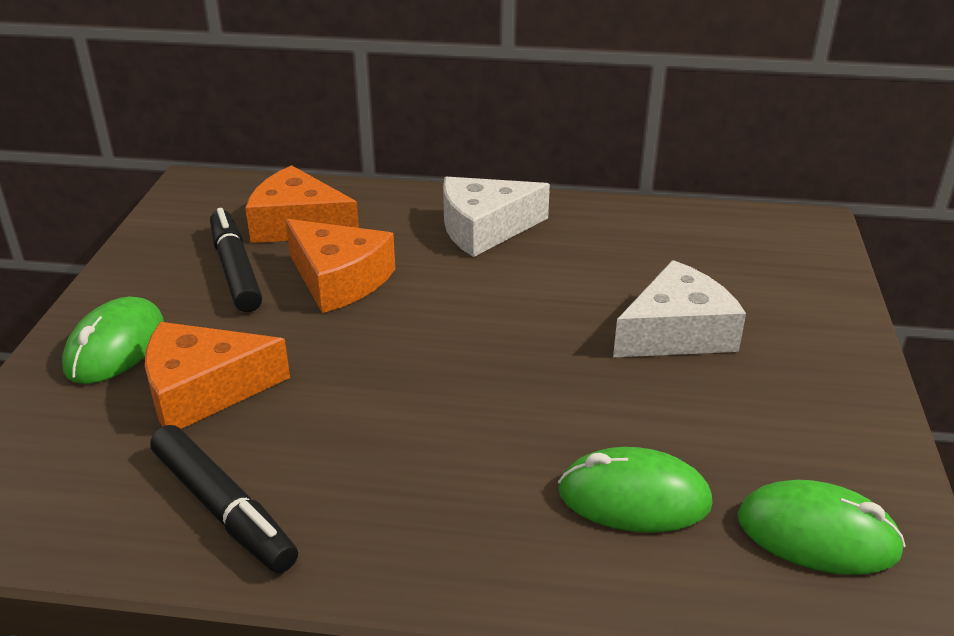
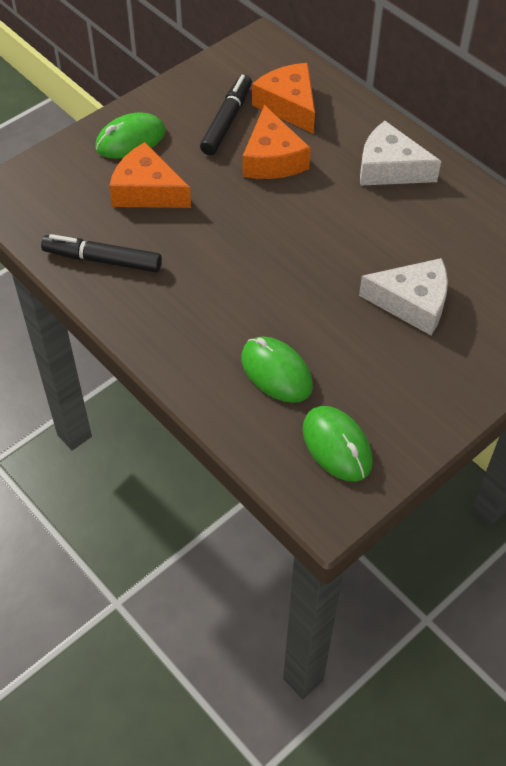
camera: 40 degrees right, 20 degrees up
black marker [150,425,298,573] -> black marker turned 105 degrees clockwise [41,234,162,272]

